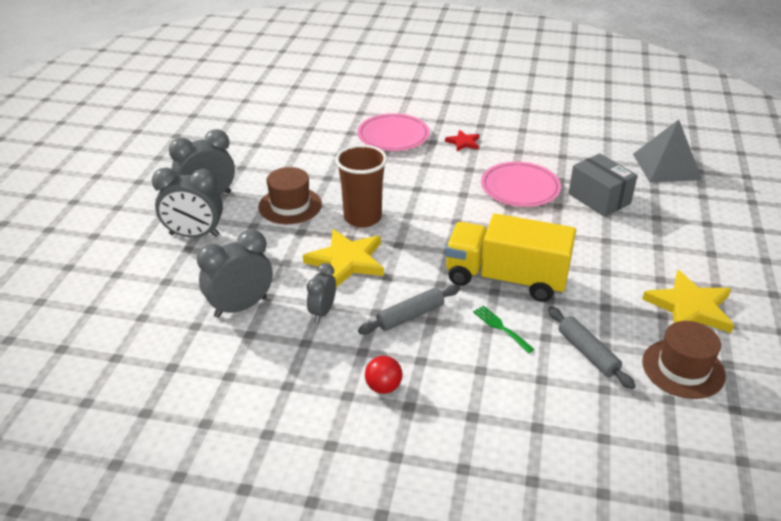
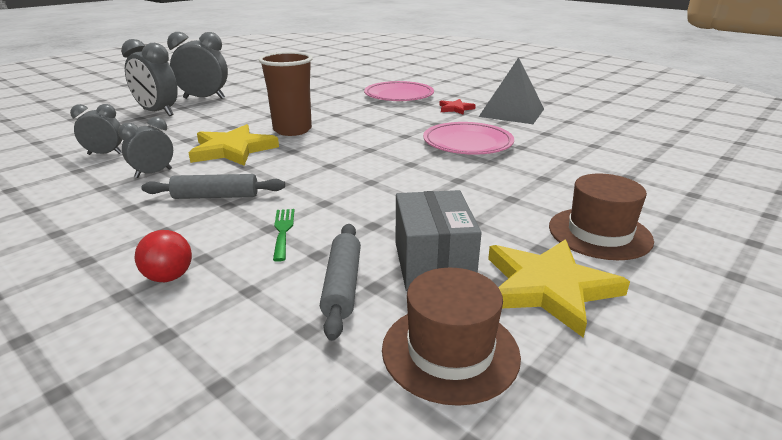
camera: 30 degrees right, 10 degrees down
grey clock [197,229,273,318] -> grey clock [70,104,122,155], size x0.60
brown hat [258,167,322,224] -> brown hat moved to [549,173,654,260]
red ball [365,356,402,394] -> red ball moved to [134,230,192,282]
yellow truck [445,213,576,302] -> none
grey box [568,153,638,217] -> grey box moved to [396,190,482,291]
grey pyramid [633,119,702,183] -> grey pyramid moved to [479,57,544,124]

